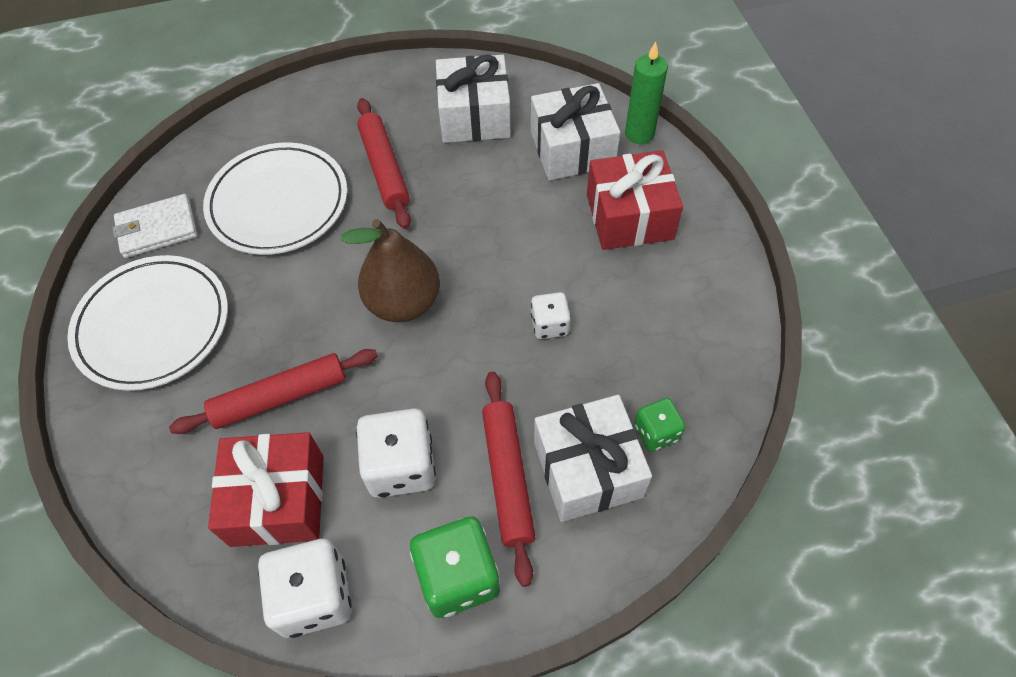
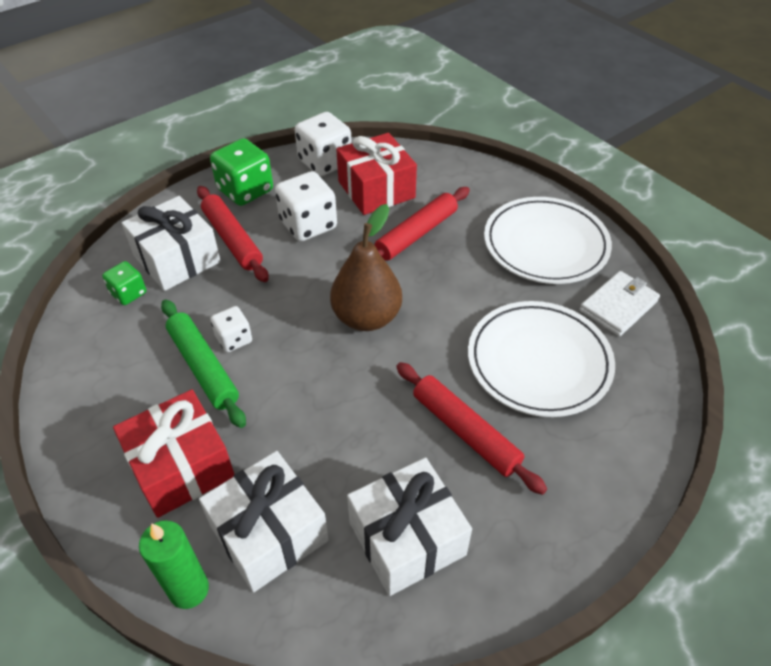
camera: 155 degrees right, 10 degrees down
none -> green rolling pin [161,299,246,428]

